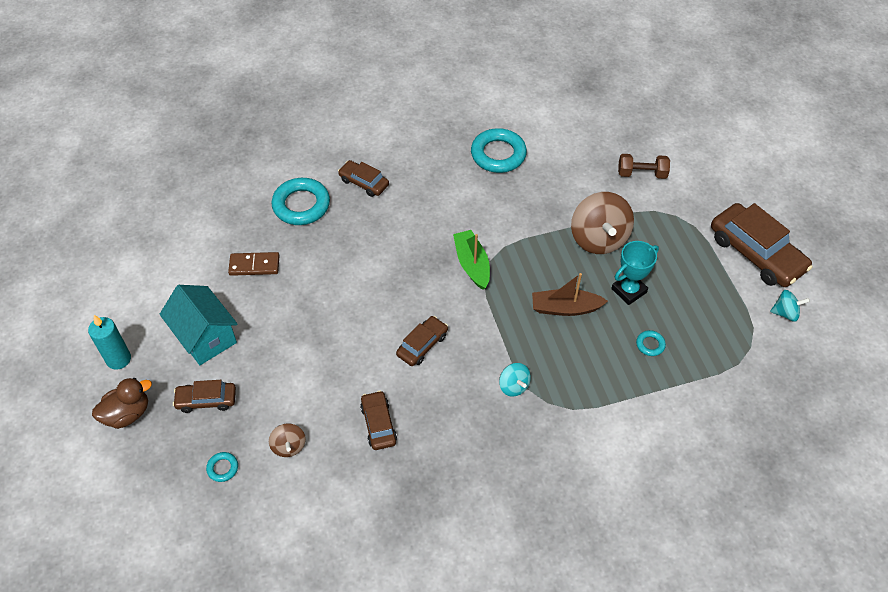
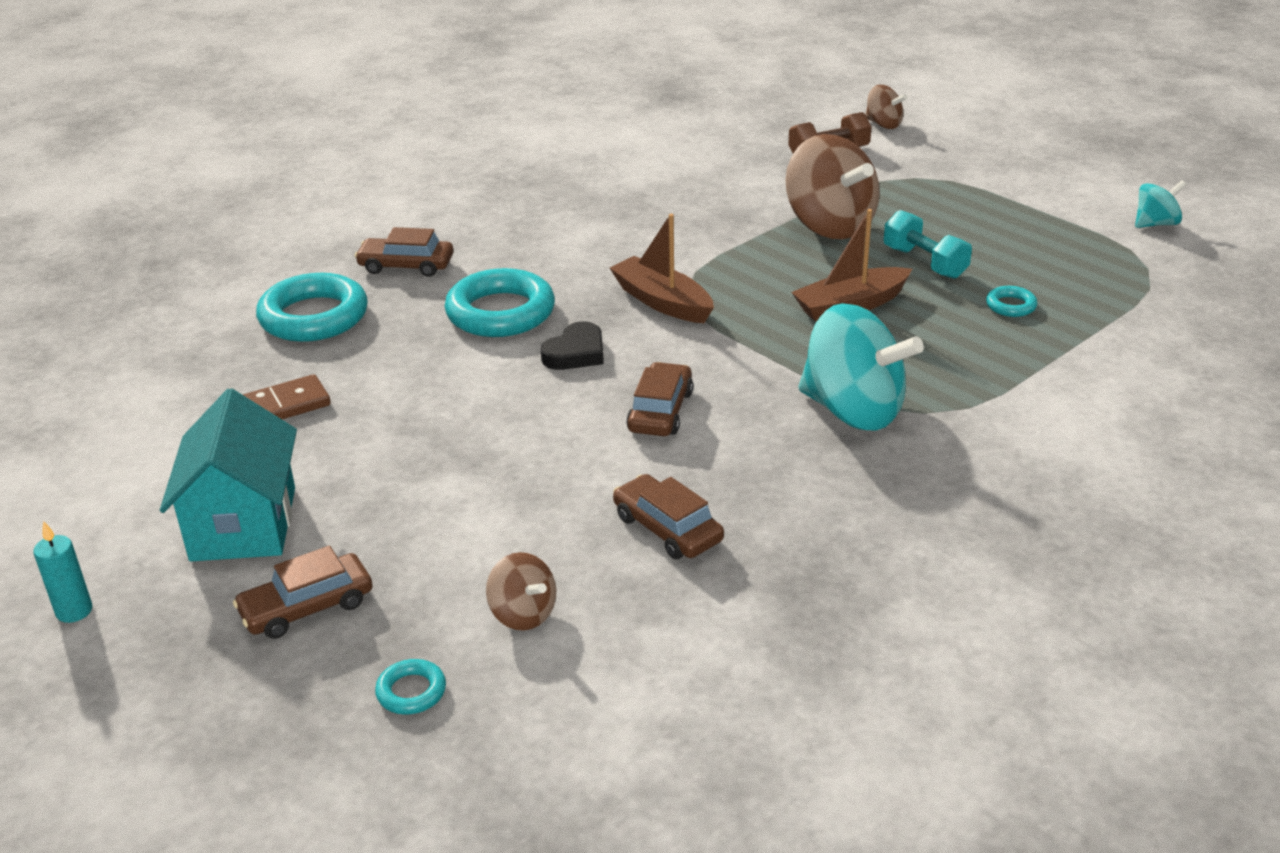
camera: 25 degrees left, 20 degrees down
turquoise candle [88,315,131,370] -> turquoise candle [33,521,92,623], size x0.64
brown duck [92,378,152,429] -> none
turquoise house [159,285,237,365] -> turquoise house turned 60 degrees clockwise [160,388,297,561]
green boat [453,230,490,290] -> brown boat [610,214,714,323]
turquoise ring [471,128,527,173] -> turquoise ring moved to [445,268,555,337]
turquoise spinning top [499,363,531,397] -> turquoise spinning top [798,303,924,431], size x2.01
turquoise trophy [611,241,659,305] -> turquoise dumbbell [884,210,972,279]
brown car [711,203,813,287] -> none
none -> black heart [541,321,604,370]
none -> brown spinning top [865,85,907,129]

